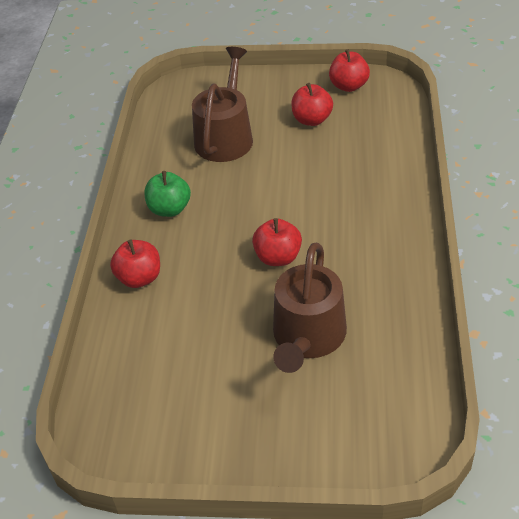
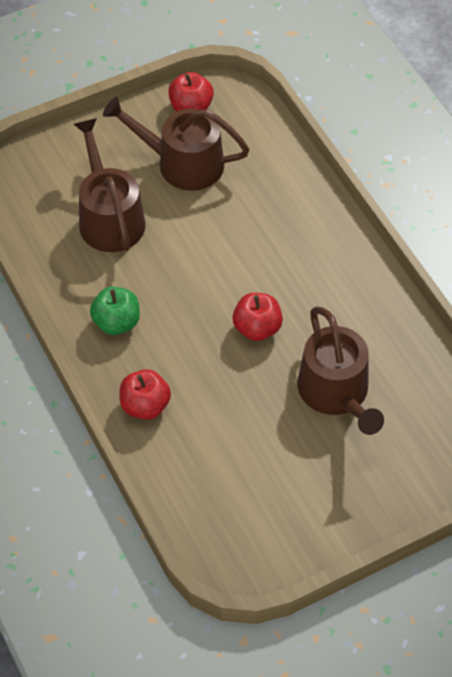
camera: 35 degrees left, 10 degrees up
red apple [291,83,333,126] -> brown watering can [103,97,249,191]

